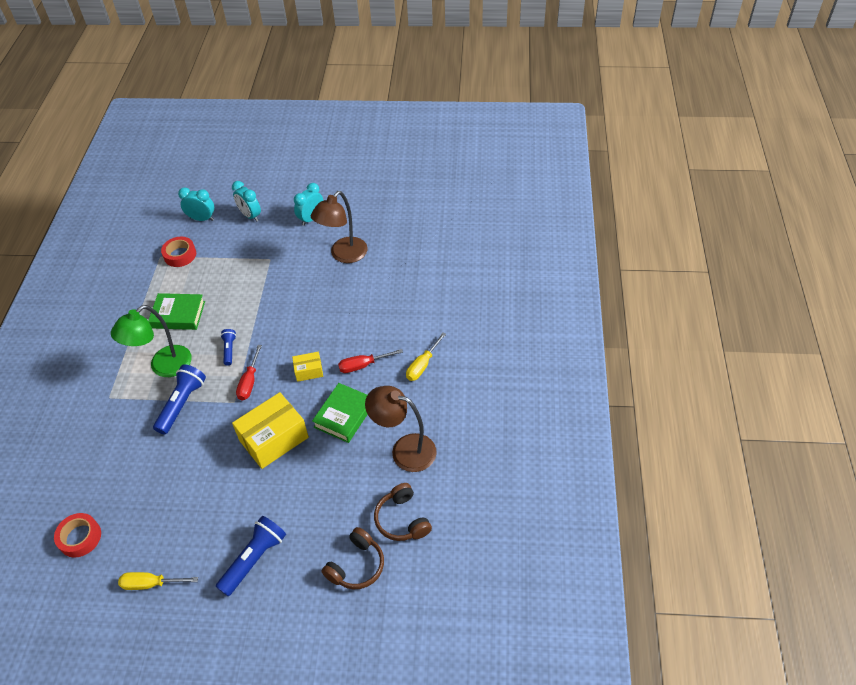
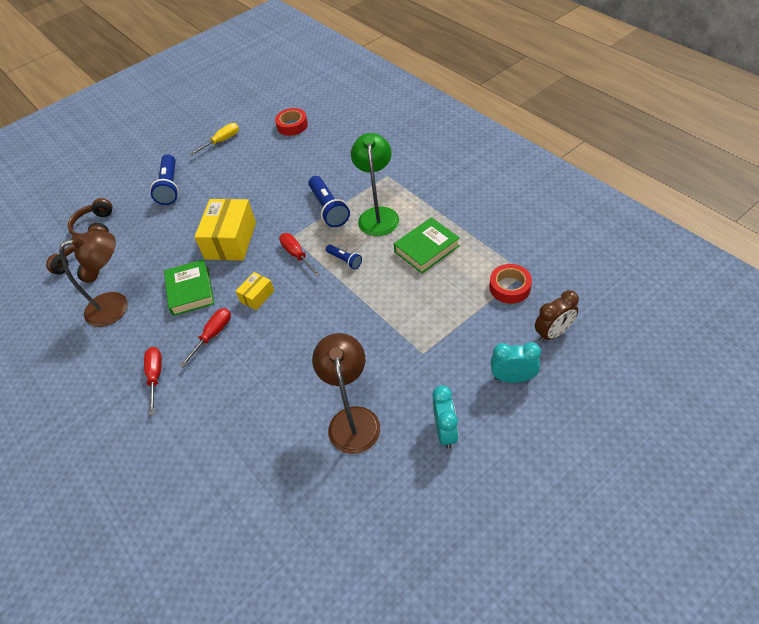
camera: 140 degrees right, 0 degrees up
turquoise clock [178,187,214,221] -> brown clock [535,290,579,342]
yellow screwdriver [406,333,446,381] -> red screwdriver [144,347,162,415]

